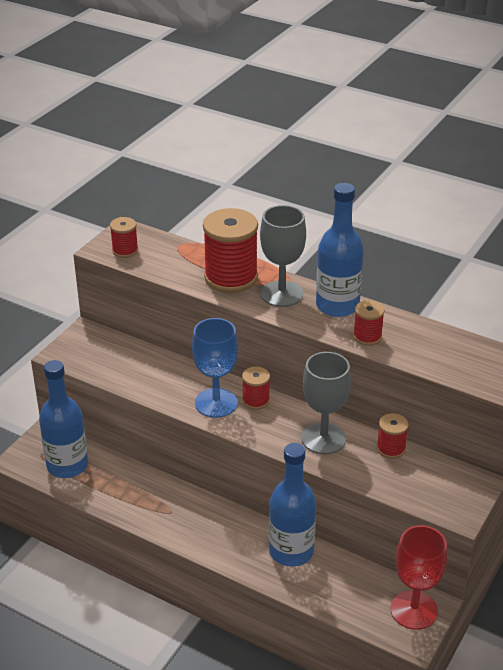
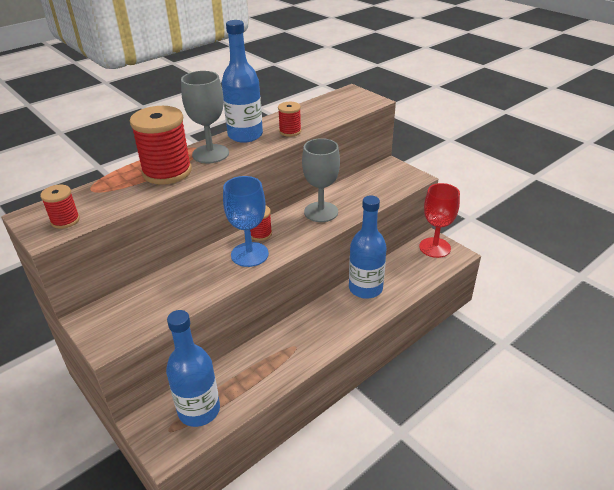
camera: 70 degrees left, 0 degrees up
red spool [377,413,409,459] -> none

